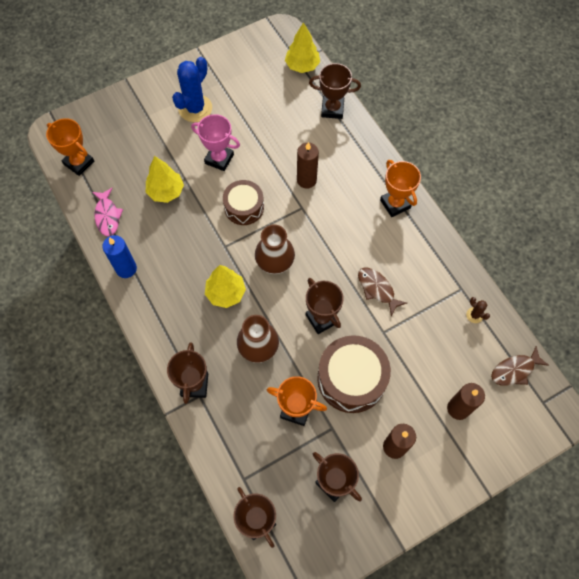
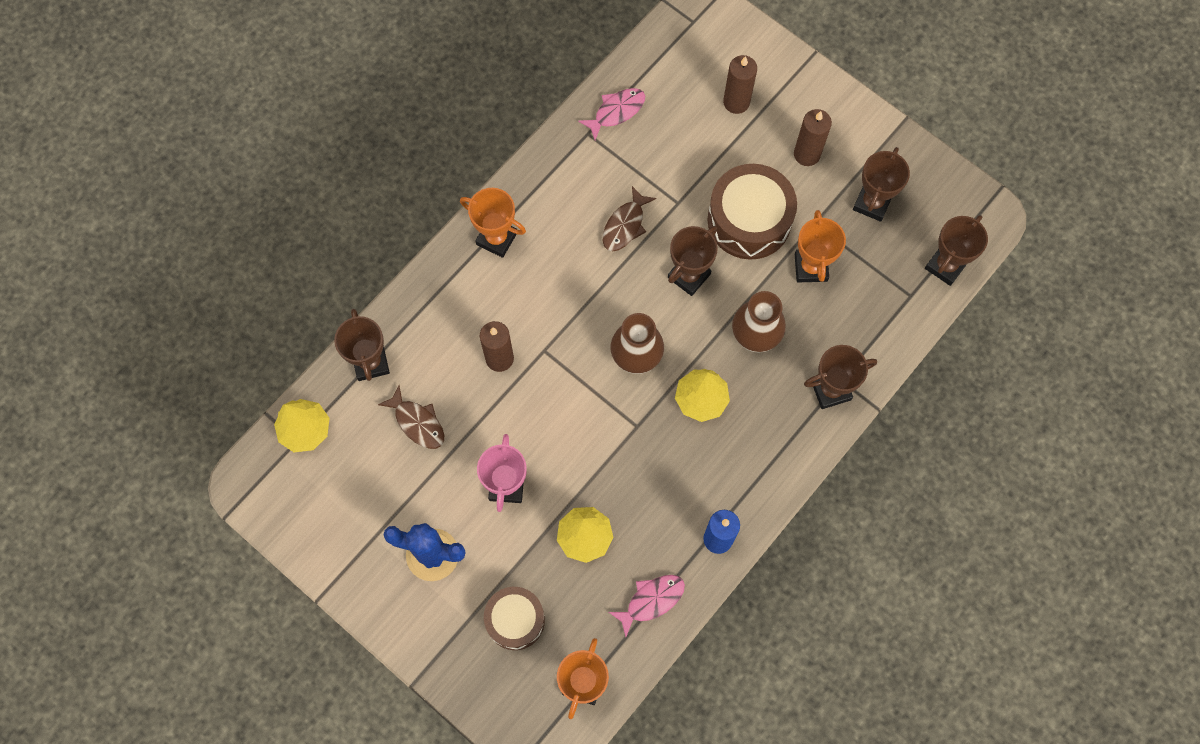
camera: 110 degrees left, 5 degrees up
brown drum [223,180,264,225] -> brown drum moved to [484,587,545,650]
orange trophy [380,160,421,217] -> orange trophy turned 75 degrees clockwise [460,188,526,258]
brown cactus [466,297,490,323] -> pink fish [578,88,645,140]
brown fish [491,346,549,386] -> brown fish moved to [378,385,444,449]

